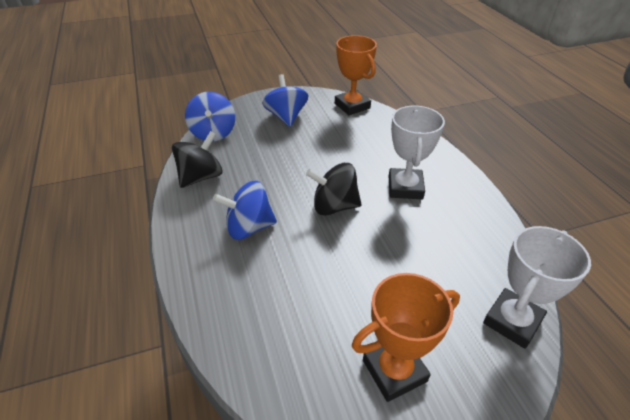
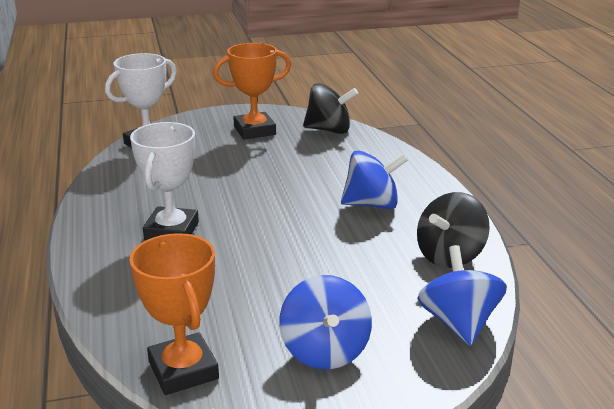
camera: 175 degrees left, 15 degrees down
black spinning top [306,163,362,216] -> black spinning top moved to [303,83,358,134]

